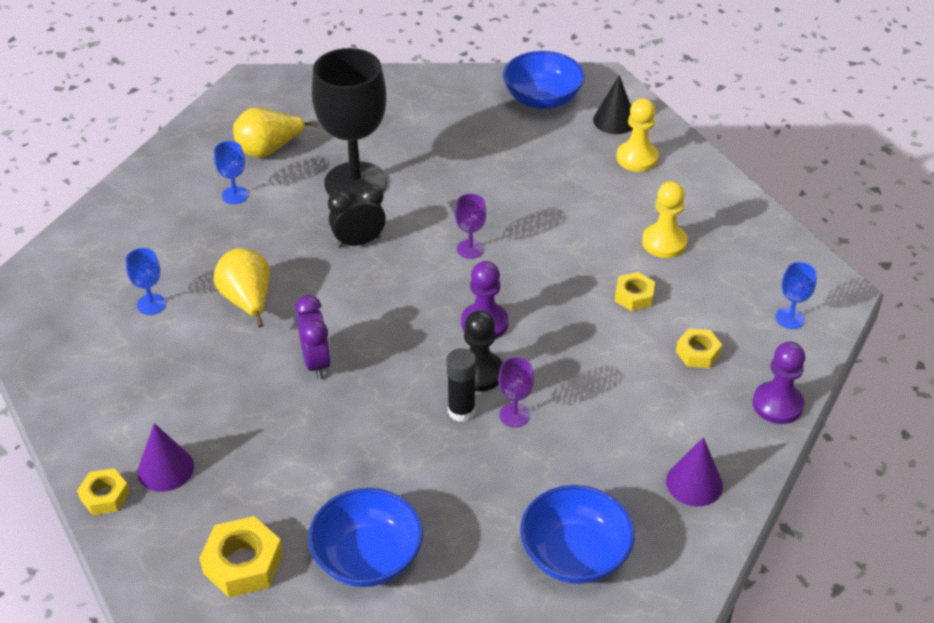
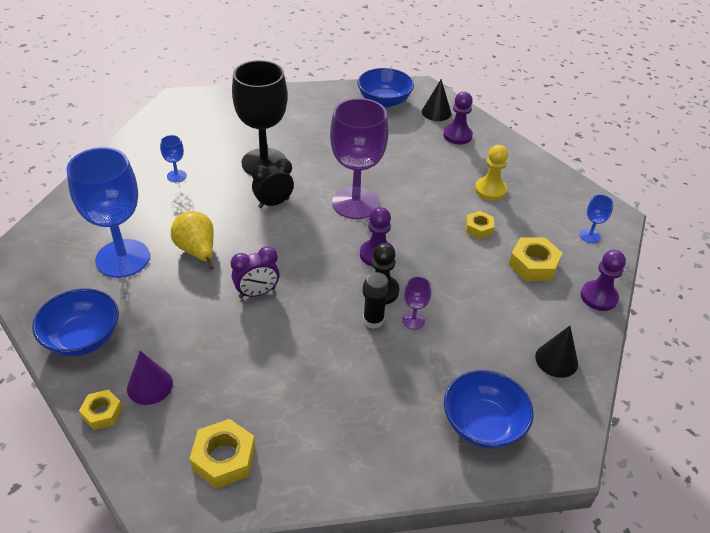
camera: 10 degrees left, 0 degrees up
blue goblet [126,248,166,315] -> blue goblet [66,147,150,278], size x2.40
yellow pear [233,108,318,158] -> none
purple clock [295,295,331,379] -> purple clock turned 90 degrees clockwise [231,246,280,298]
blue bowl [308,488,423,587] -> blue bowl moved to [32,289,119,356]
purple goblet [455,194,486,259] -> purple goblet [330,98,388,219], size x2.40
yellow pawn [616,98,659,172] -> purple pawn [443,92,473,145]
purple cone [666,437,723,506] -> black cone [535,326,578,378]
yellow nut [676,328,722,368] -> yellow nut [509,237,562,281], size x1.59

